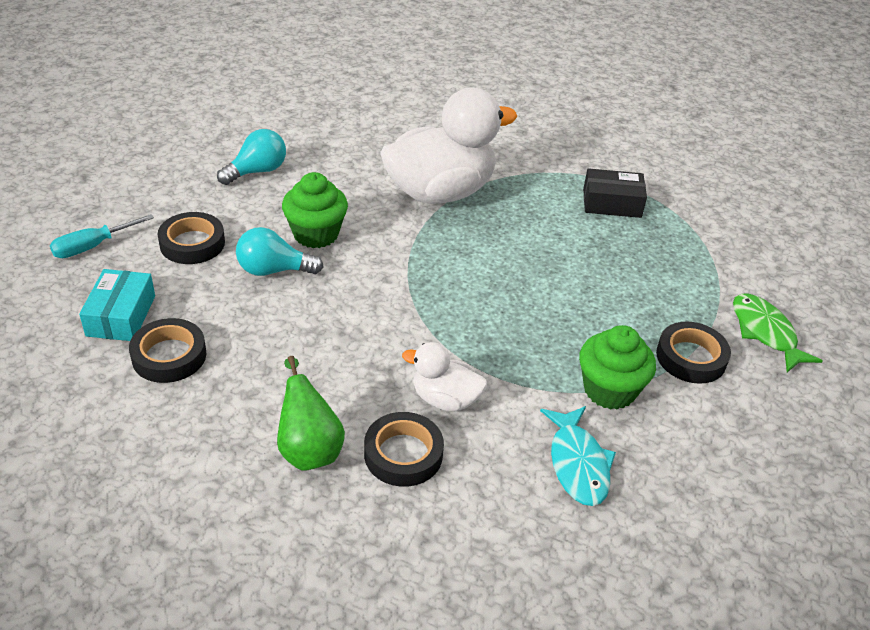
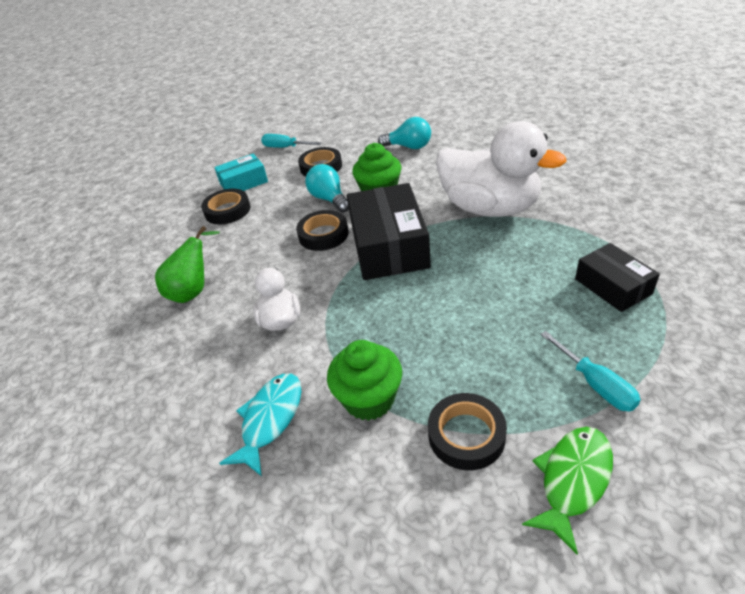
camera: 65 degrees right, 0 degrees up
black tape [364,412,444,487] -> black tape moved to [296,210,349,251]
turquoise fish [540,406,616,506] -> turquoise fish turned 150 degrees clockwise [219,373,302,476]
none -> black box [347,183,431,280]
none -> turquoise screwdriver [540,331,641,412]

